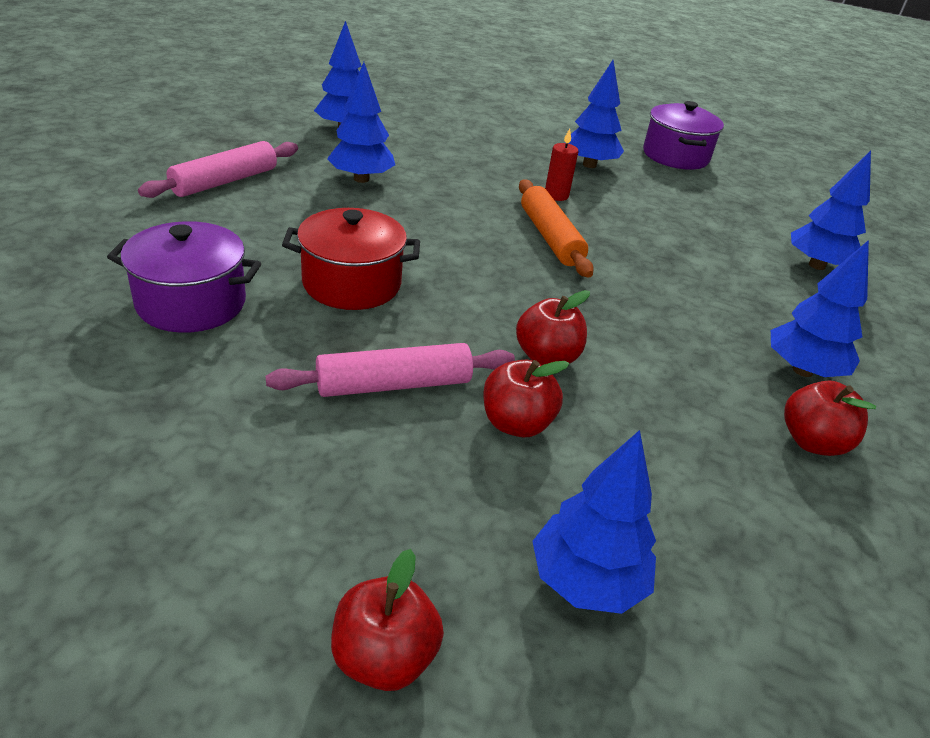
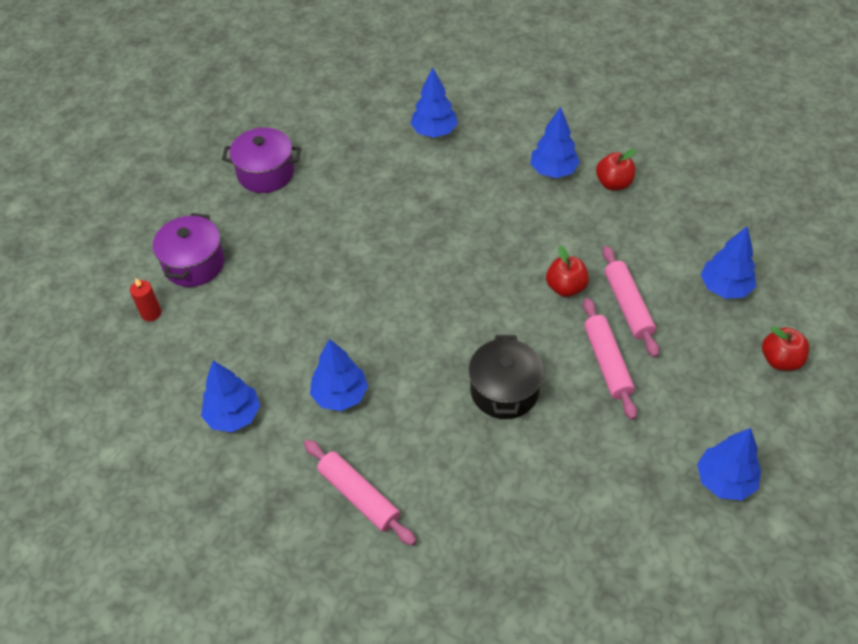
camera: 80 degrees left, 15 degrees up
purple pot [107,221,261,333] -> purple pot moved to [153,213,225,287]
red pot [282,208,420,310] -> black pot [468,335,544,419]
red apple [483,360,569,437] -> pink rolling pin [602,246,659,357]
orange rolling pin [519,179,594,278] -> none
red candle [545,129,579,201] -> red candle moved to [130,278,161,321]
blue tree [565,60,624,168] -> blue tree moved to [697,428,761,500]

